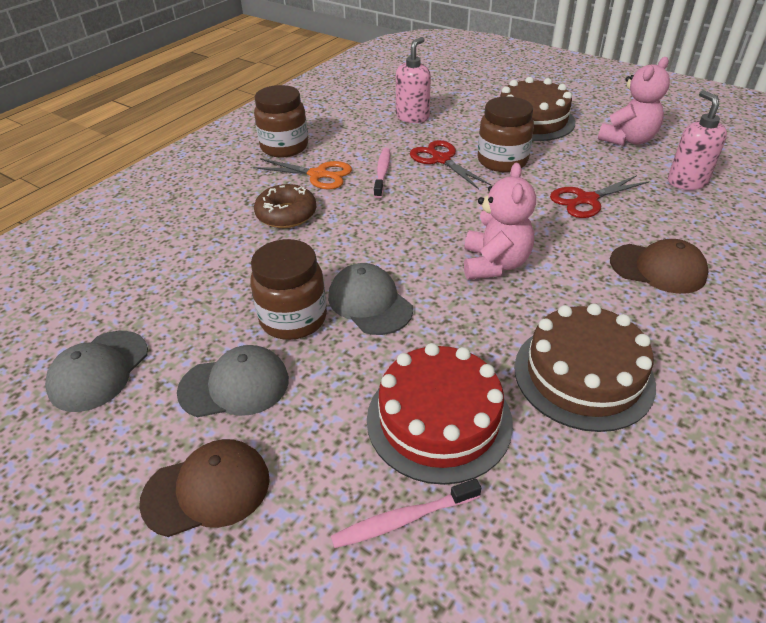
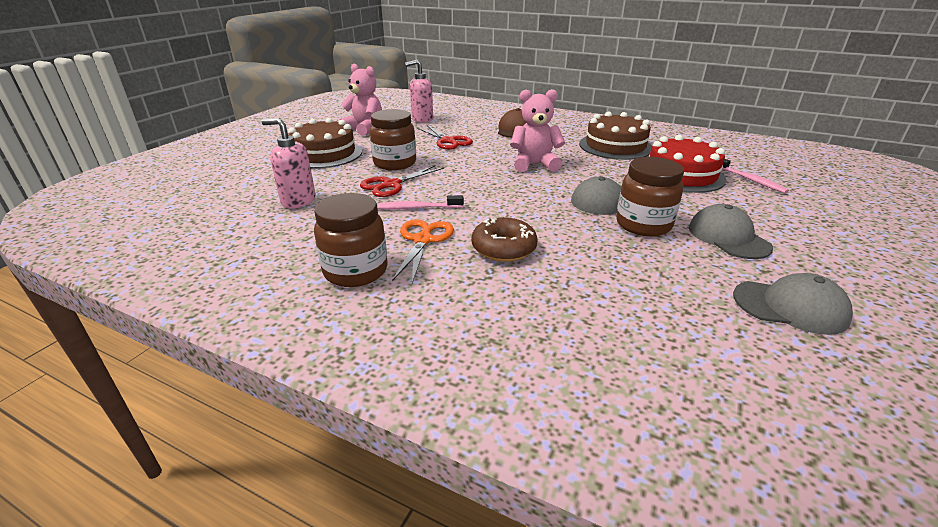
camera: 100 degrees left, 10 degrees down
brown cap [139,439,270,537] -> none

